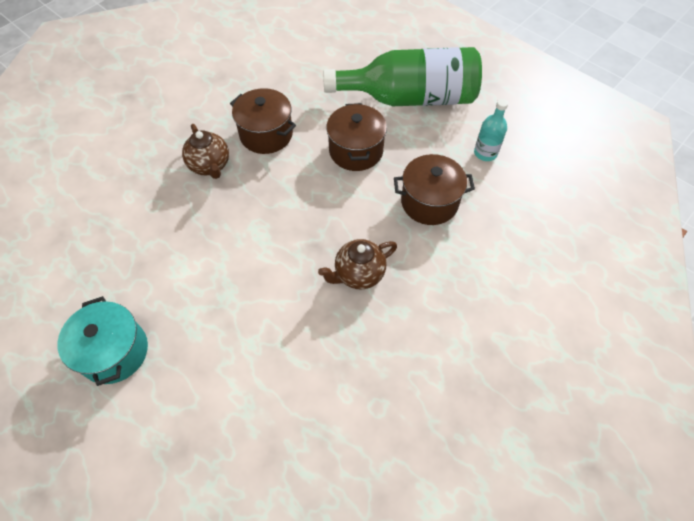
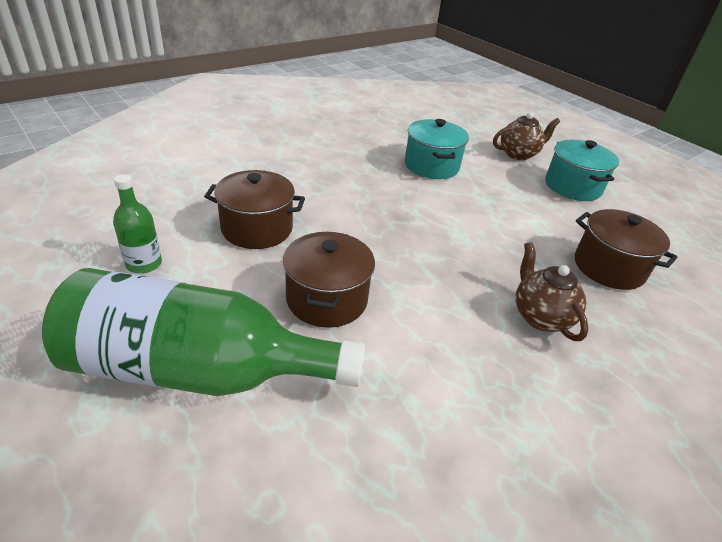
camera: 175 degrees left, 20 degrees down
brown pot [230,88,296,154] -> brown pot moved to [575,209,678,290]
brown teapot [318,239,397,289] -> brown teapot moved to [493,112,560,160]
turquoise bottle [474,99,508,161] -> green bottle [113,174,162,274]
none -> turquoise pot [405,119,469,179]

